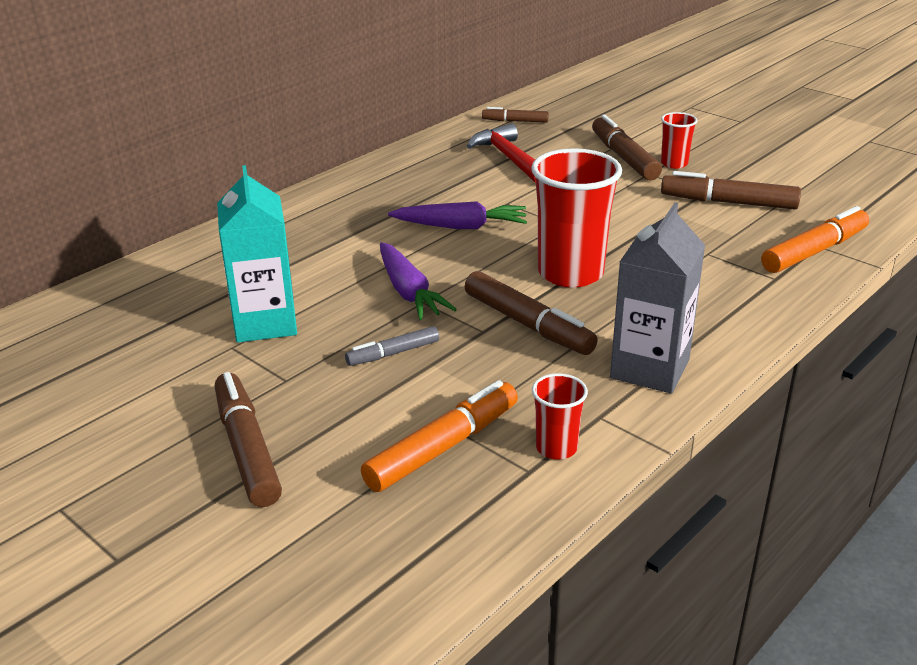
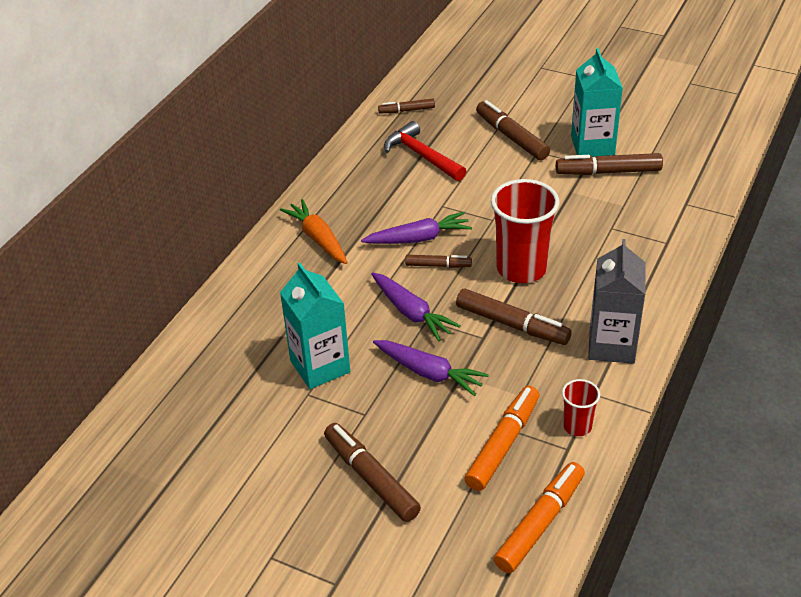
camera: 15 degrees left, 10 degrees up
grey marker [345,326,439,366] -> purple carrot [373,340,489,396]
red cup [661,112,698,169] -> none
orange marker [761,206,869,273] -> orange marker moved to [494,462,585,573]
none -> orange carrot [280,199,348,264]
none -> brown marker [405,255,472,268]
none -> turquoise carton [571,48,623,157]

